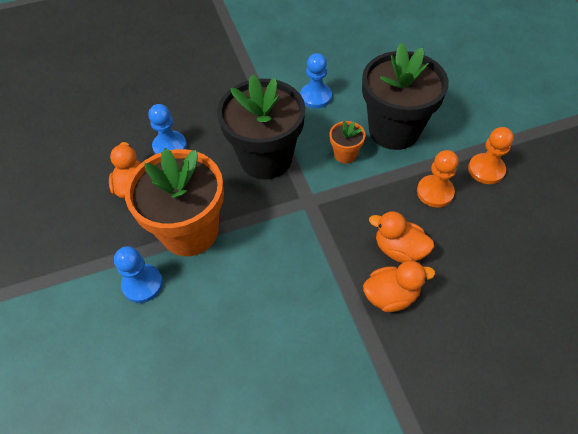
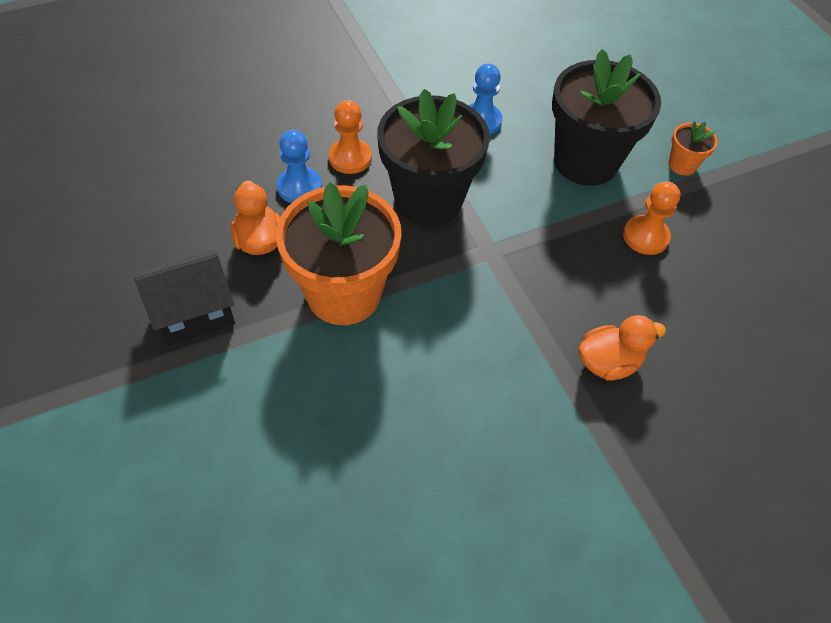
camera: 10 degrees left, 0 degrees up
blue pawn [114,246,163,303] -> none
orange flower pot [330,121,365,164] -> orange flower pot moved to [669,121,718,176]
orange duck [369,211,434,263] -> none
orange pawn [468,127,514,184] -> orange pawn moved to [329,100,372,174]
none -> black house [135,250,235,346]

